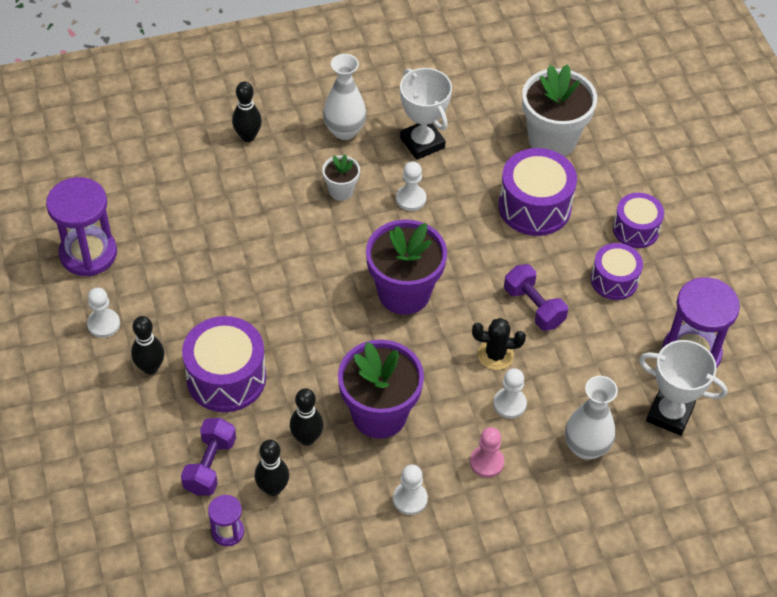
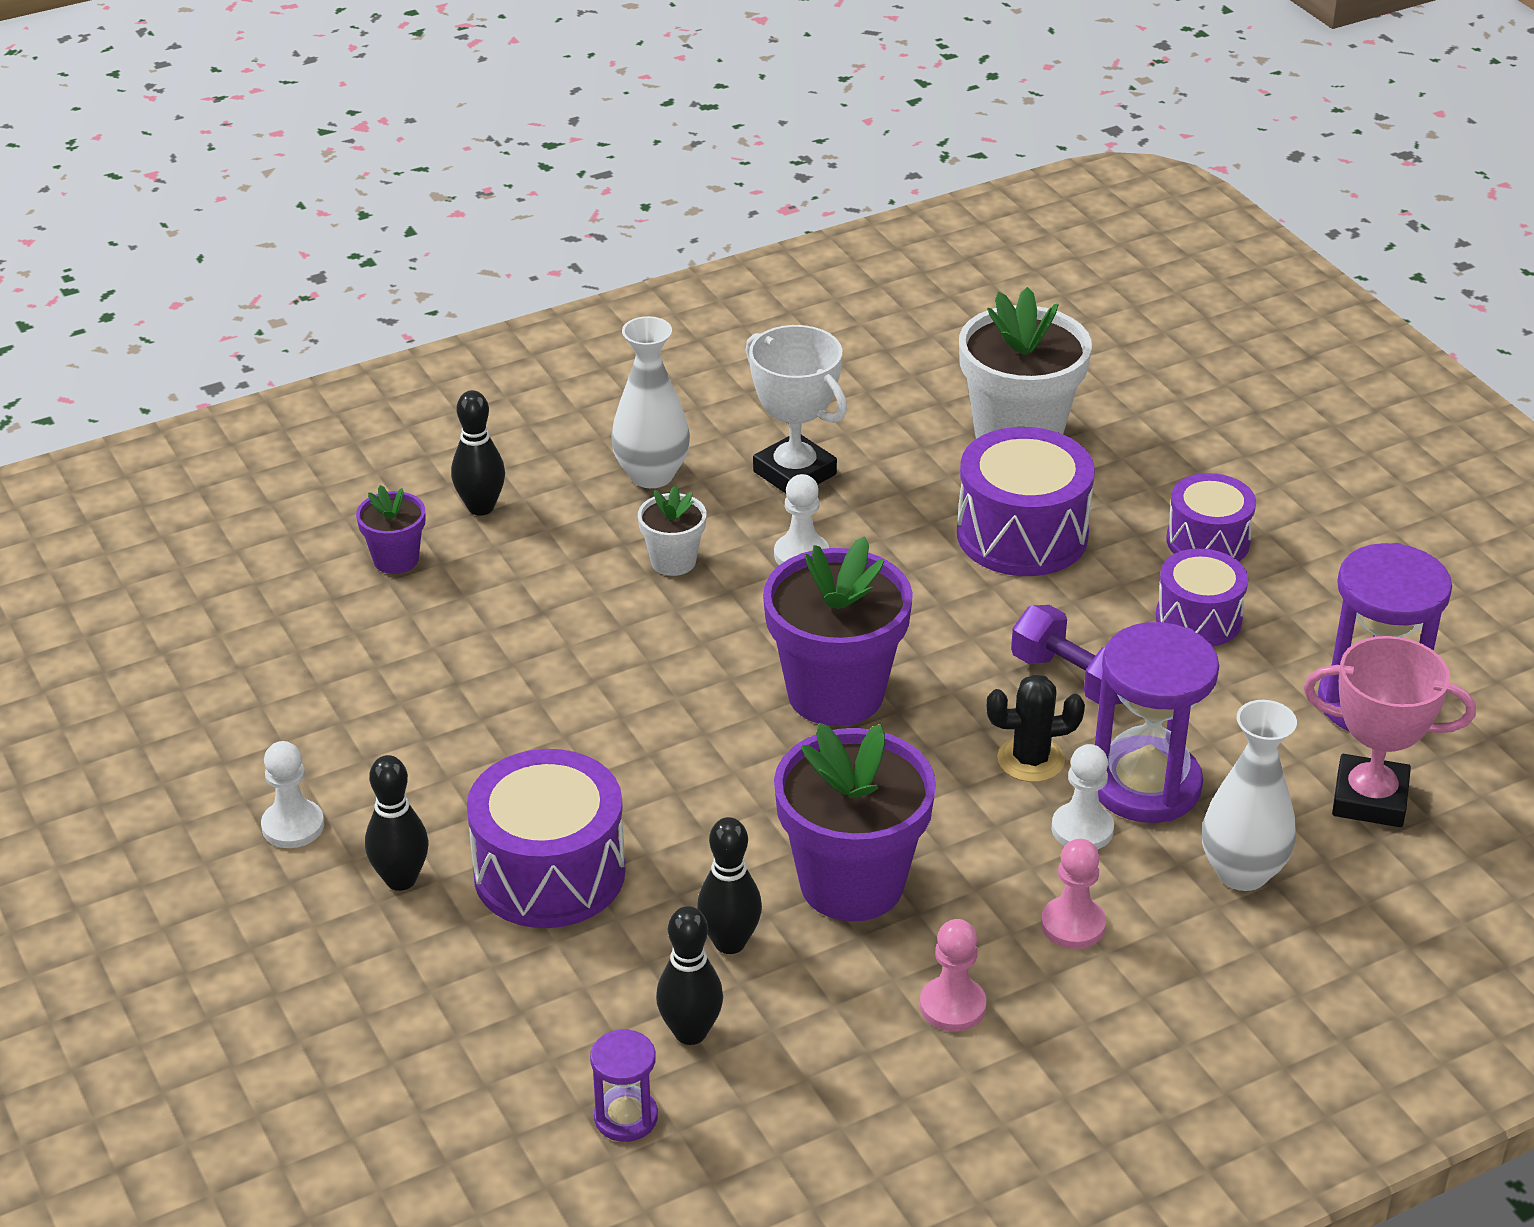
camera: 10 degrees left, 15 degrees down
purple hourglass [46,177,117,276] -> purple hourglass moved to [1095,622,1219,823]
purple dumbbell [181,418,236,496] -> none
white pawn [393,465,428,515] -> pink pawn [920,919,986,1032]
white trophy [639,340,728,436] -> pink trophy [1304,636,1476,827]
none -> purple flower pot [356,485,425,574]

